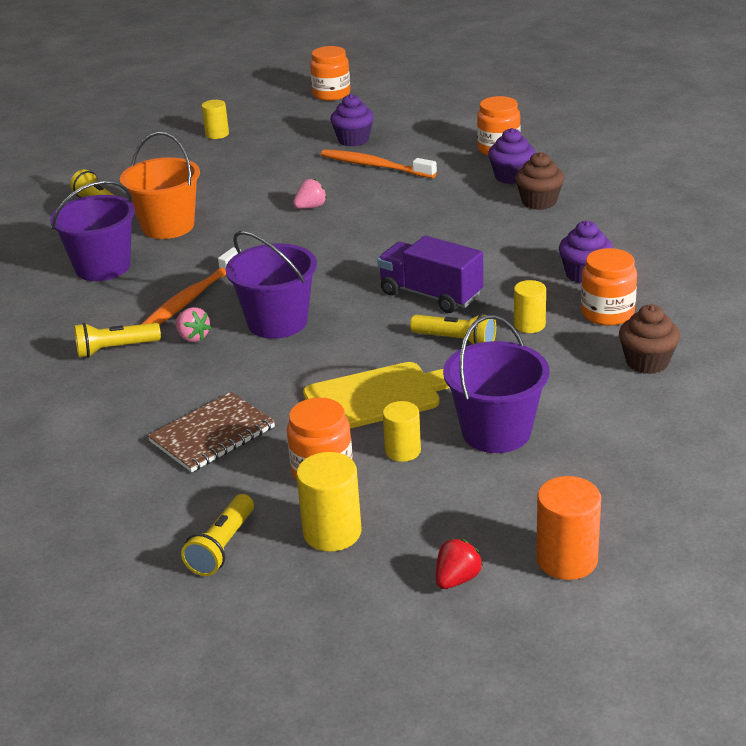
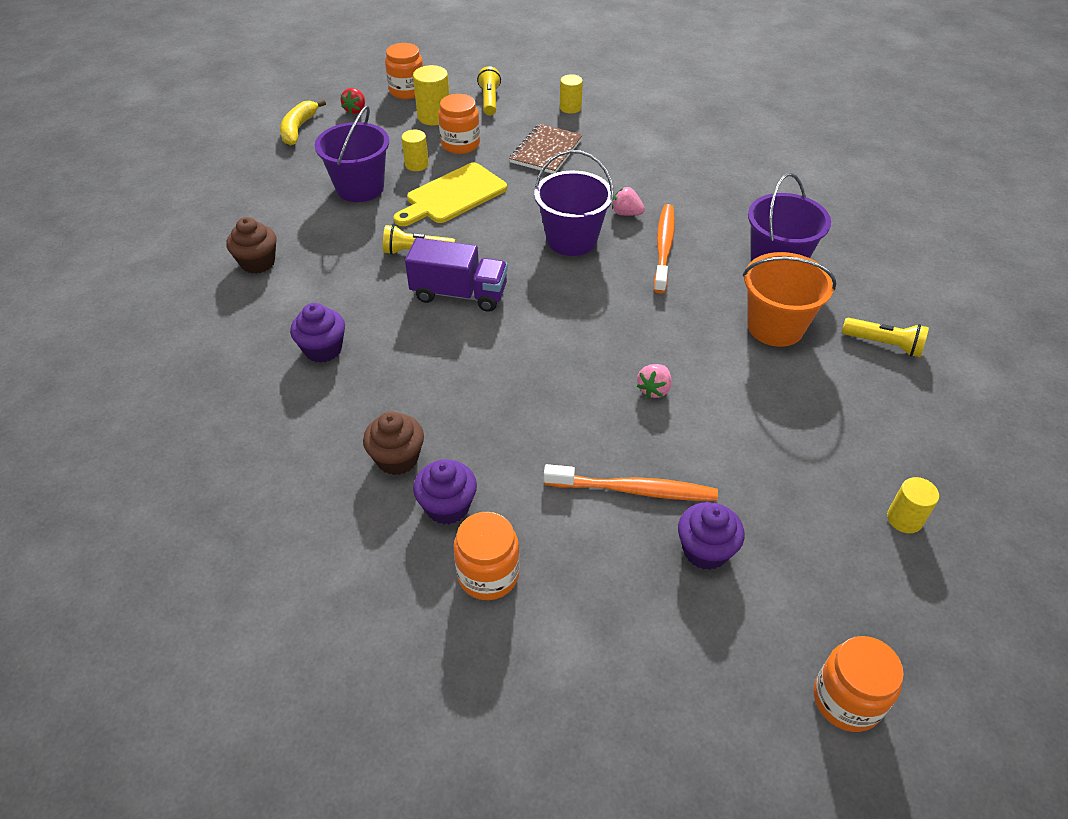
camera: 155 degrees right, 15 degrees up
yellow flashlight [74,323,161,358] -> none
yellow cylinder [514,280,546,333] -> yellow cylinder moved to [560,74,583,114]
orange cylinder [536,476,601,580] -> yellow banana [280,100,326,145]
orange jar [581,248,637,326] -> orange jar moved to [385,43,423,99]

